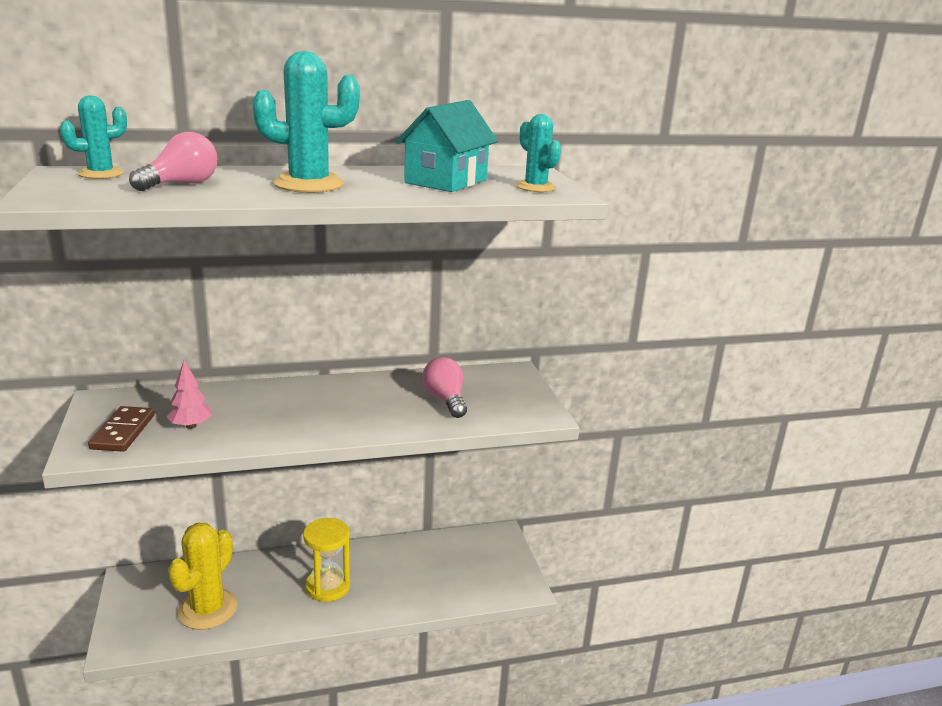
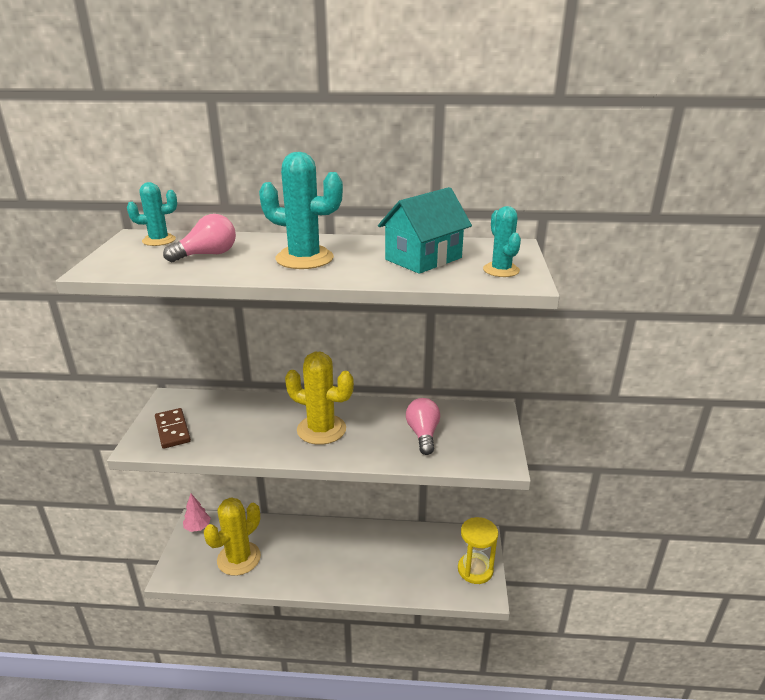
camera: 20 degrees right, 5 degrees up
brown domino [88,406,155,452] -> brown domino turned 45 degrees counterclockwise [155,408,191,449]
pink tree [167,360,212,429] -> pink tree moved to [183,494,211,532]
yellow hourglass [303,518,350,602] -> yellow hourglass moved to [458,517,498,584]
none -> yellow cactus [285,352,354,445]

